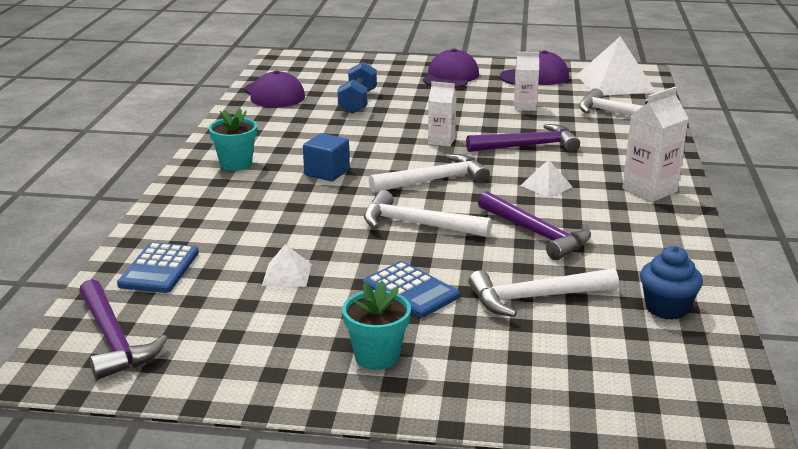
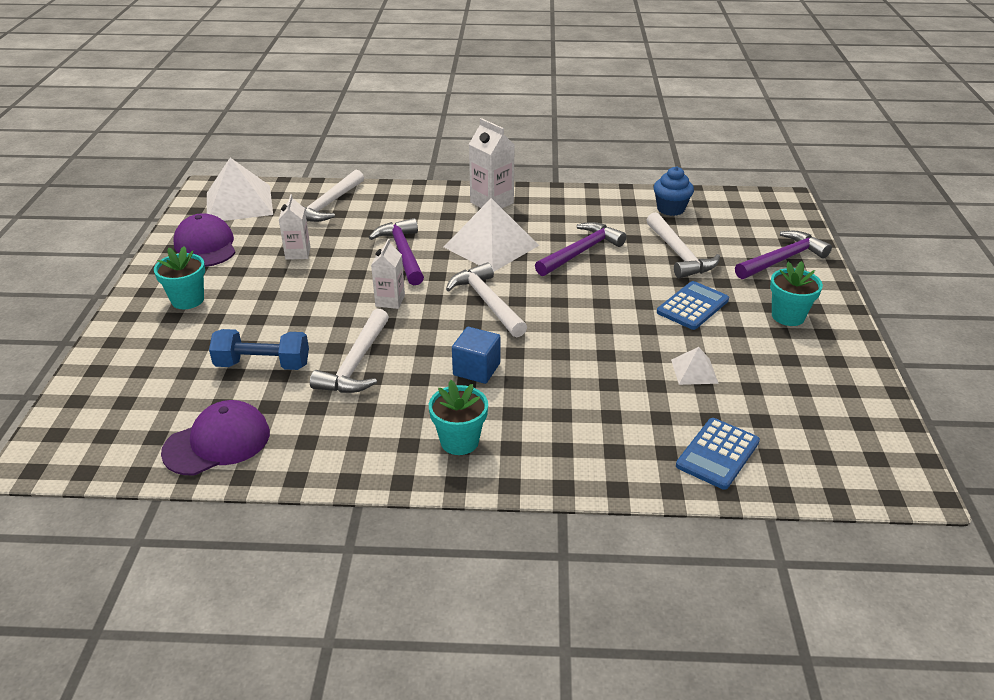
camera: 95 degrees left, 10 degrees up
purple hammer [79,279,167,380] -> purple hammer moved to [735,231,832,279]
blue calculator [117,242,199,293] -> blue calculator turned 120 degrees clockwise [676,418,760,490]
white hammer [364,190,492,237] -> white hammer moved to [310,309,389,393]
purple cap [423,49,479,88] -> turquoise flower pot [154,246,205,309]
white pyramid [520,159,573,198] -> white pyramid [444,198,539,272], size x2.09

